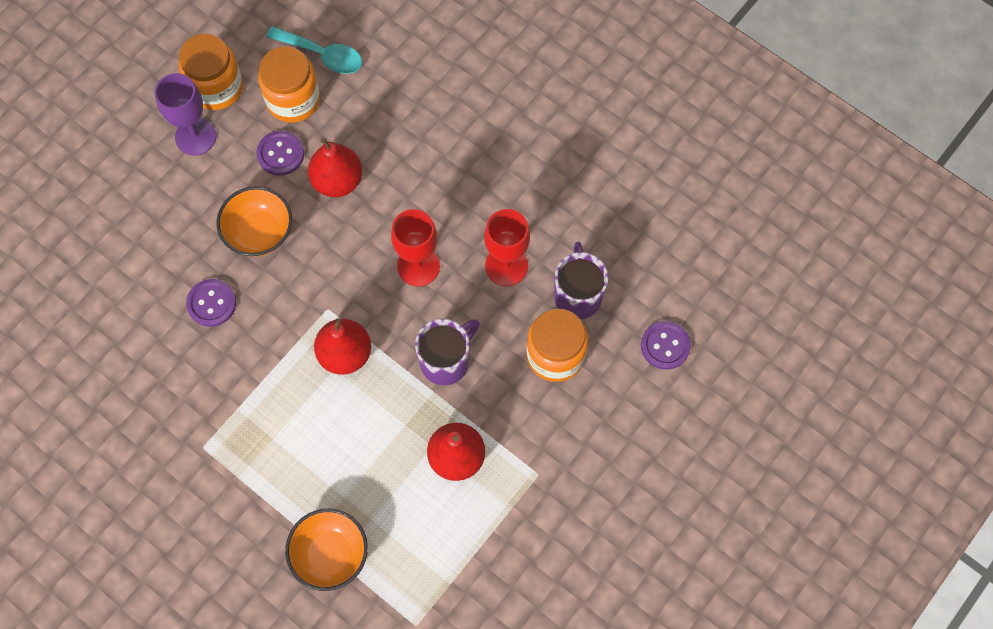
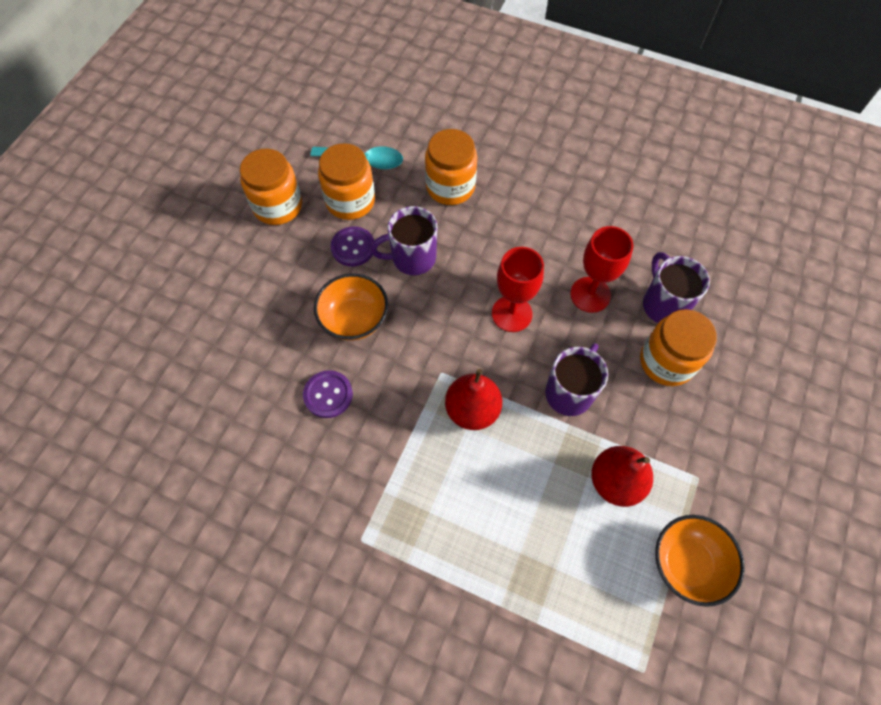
camera: 15 degrees left, 5 degrees down
purple goblet [155,73,217,156] -> none
orange bowl [285,509,368,591] -> orange bowl moved to [655,515,745,607]
red pear [308,138,362,197] -> purple mug [370,206,438,275]
purple button [641,321,691,370] -> none
none -> orange jar [425,129,477,205]

